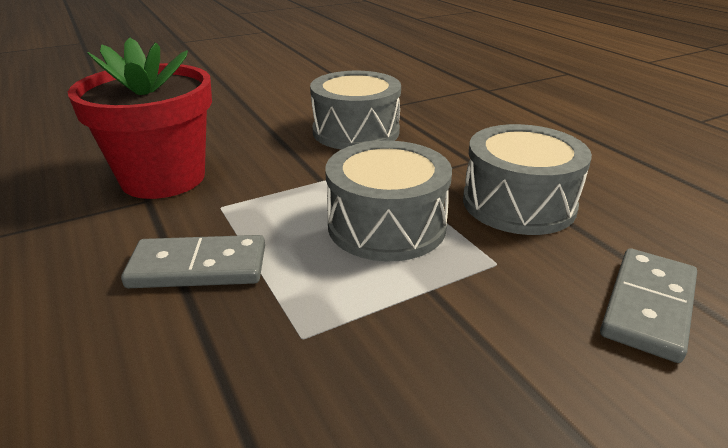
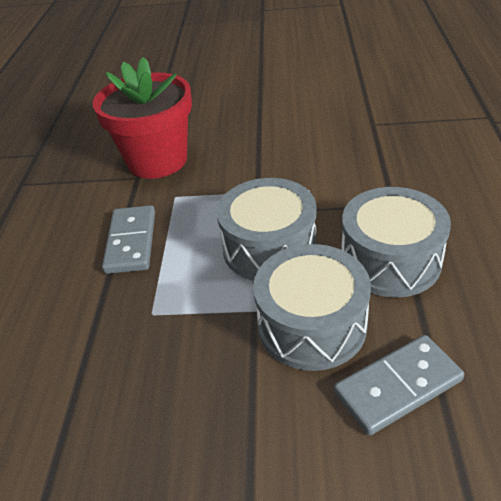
camera: 35 degrees right, 10 degrees up
grey domino [121,235,265,288] -> grey domino turned 60 degrees clockwise [102,205,155,274]
grey drum [310,71,401,150] -> grey drum moved to [253,244,371,371]

